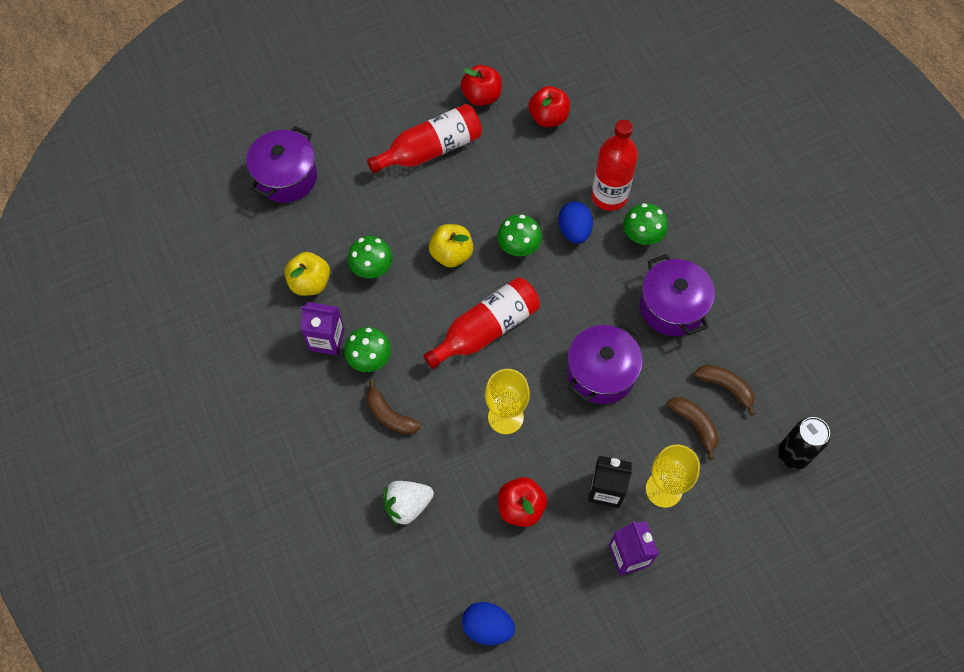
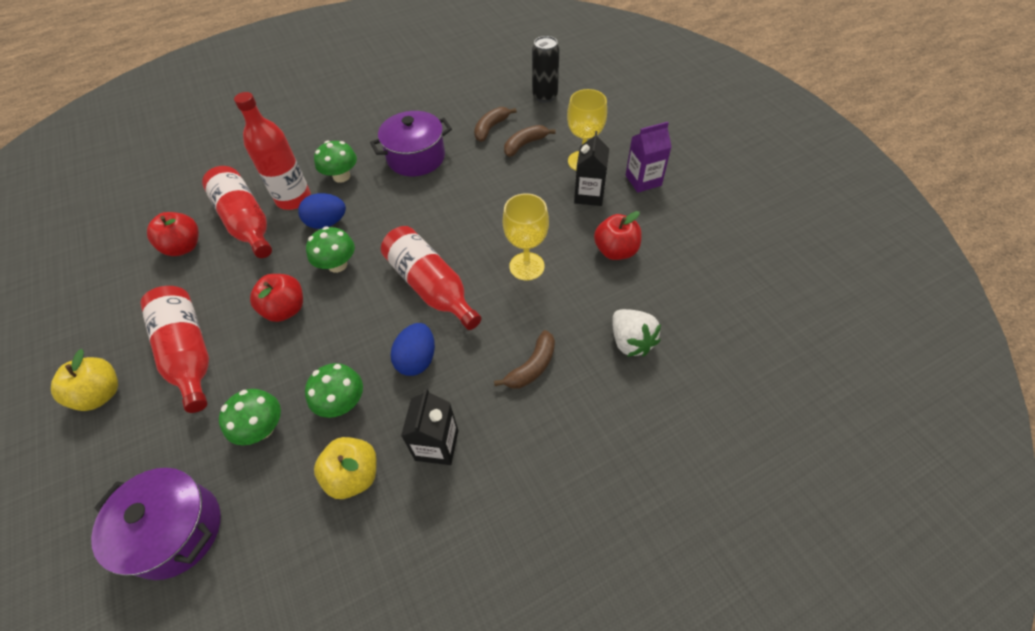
camera: 90 degrees left, 10 degrees down
purple carton [300,302,345,356] -> black carton [401,388,458,465]
green mushroom [344,327,391,372] -> green mushroom moved to [219,389,281,445]
yellow apple [429,224,473,267] -> yellow apple moved to [51,349,118,411]
red apple [461,65,502,106] -> red apple moved to [250,274,303,322]
blue egg [462,602,515,645] -> blue egg moved to [391,323,435,376]
purple pot [567,322,643,404] -> none
none -> red bottle [202,166,272,258]

